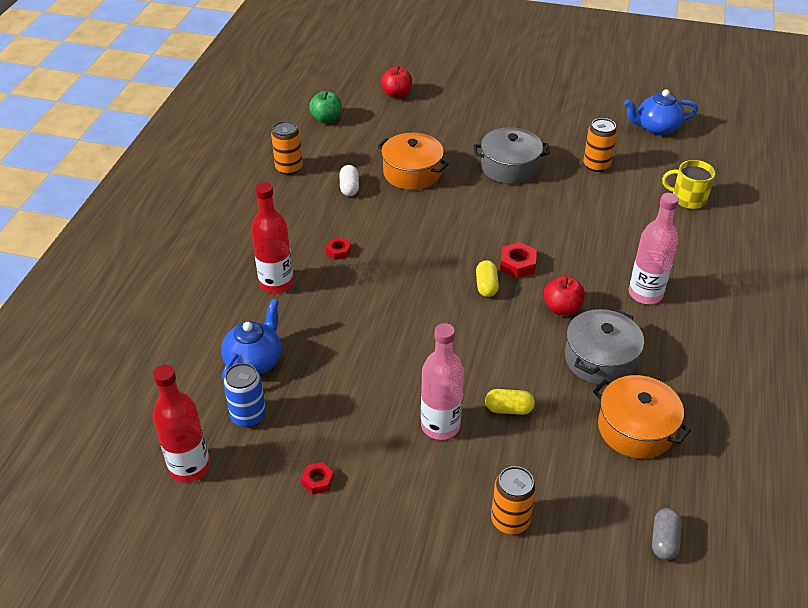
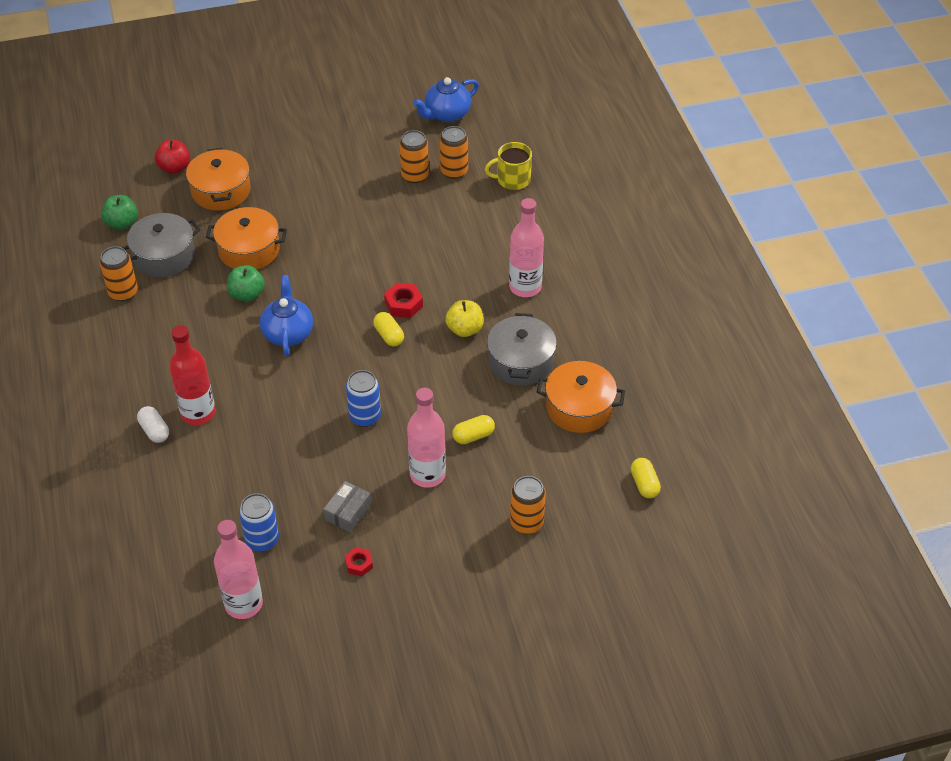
camera: 30 degrees left, 5 degrees up
red bottle [153,365,210,482] -> pink bottle [214,520,263,619]
blue teapot [221,299,281,380] -> blue teapot moved to [260,275,313,356]
red nut [326,237,351,260] -> none
white capsule [339,165,359,196] -> white capsule moved to [137,406,169,443]
grey pot [473,127,550,184] -> grey pot moved to [123,213,200,277]
red apple [544,276,585,315] -> yellow apple [445,300,484,337]
grey capsule [652,508,682,560] -> yellow capsule [631,458,661,498]
none -> orange pot [186,148,250,211]
none -> green apple [227,265,265,302]
none -> grey box [323,481,371,532]
none -> blue can [346,370,381,427]
none -> orange can [440,126,468,179]

